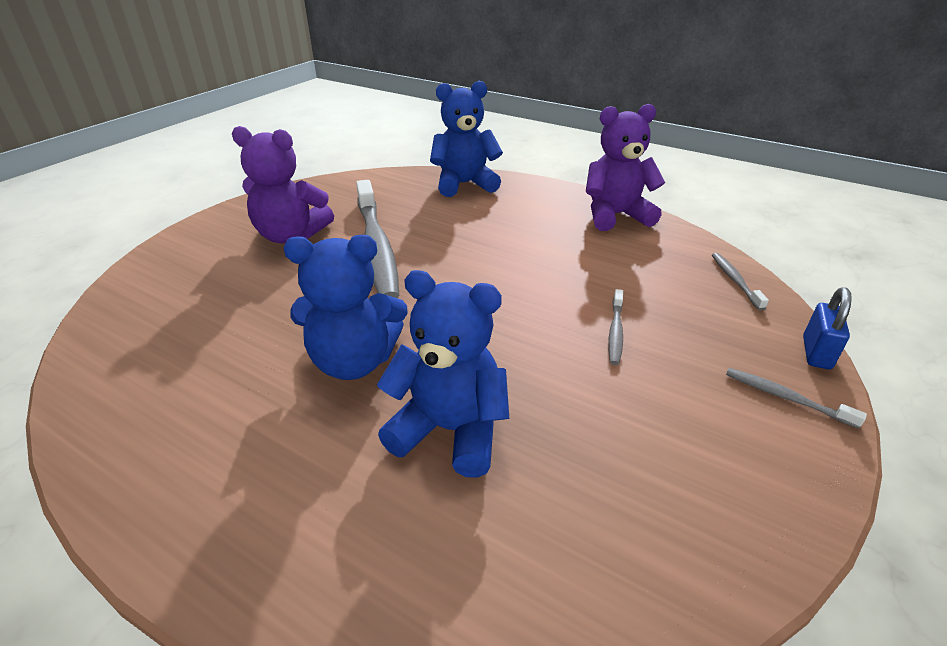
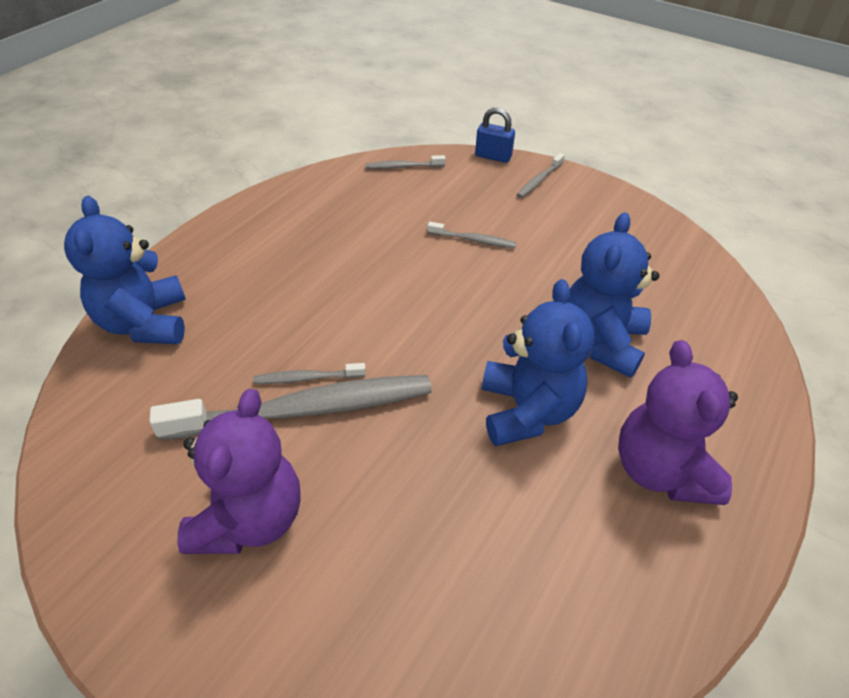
camera: 90 degrees left, 10 degrees up
purple teddy bear [586,104,665,231] -> purple teddy bear moved to [618,340,738,505]
none -> grey toothbrush [253,363,366,384]

